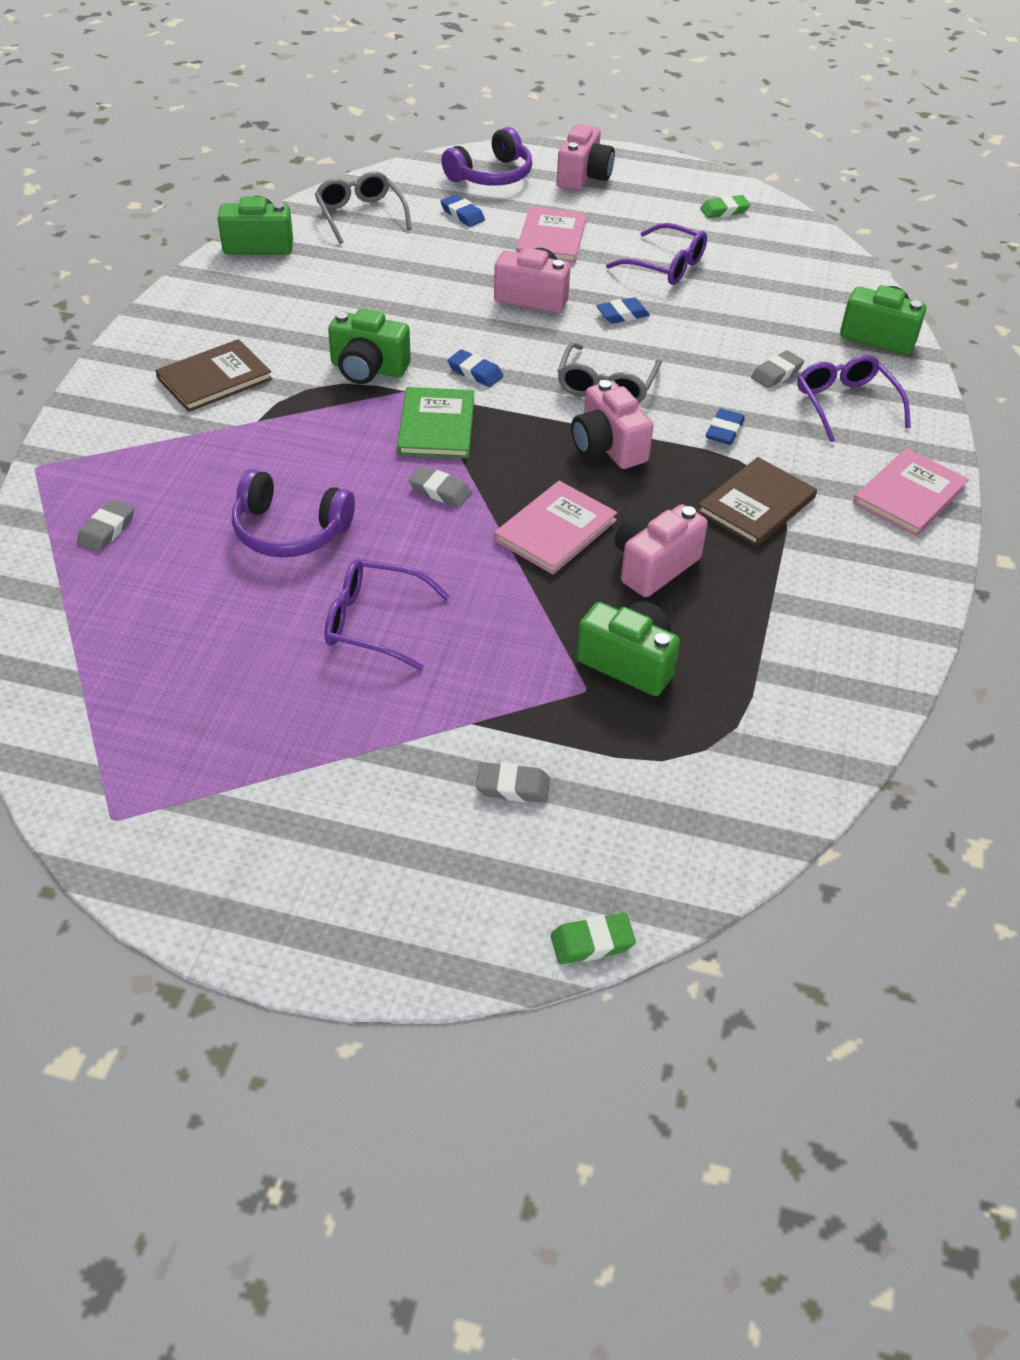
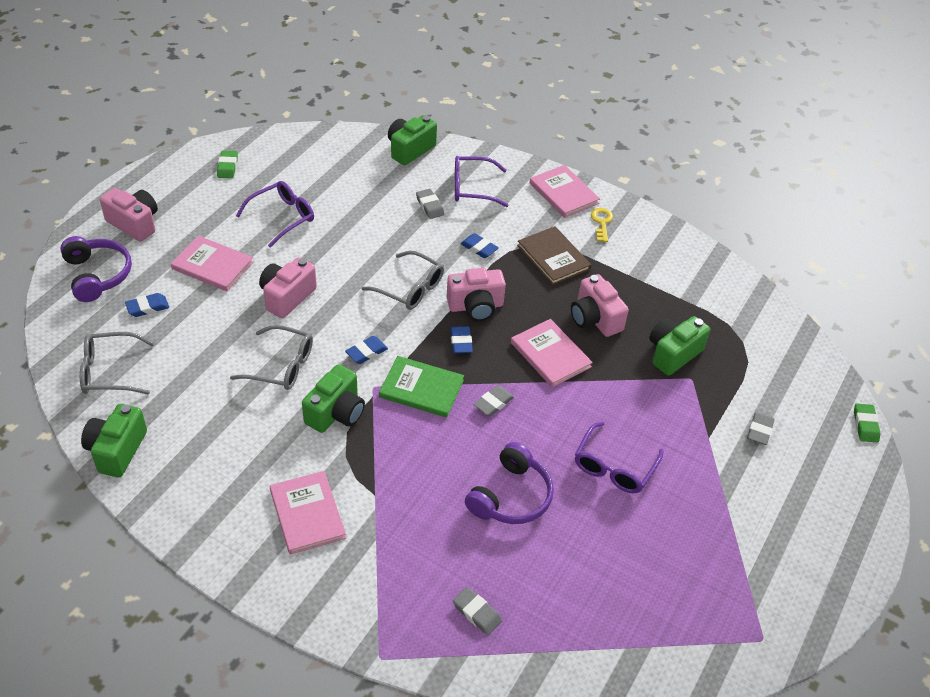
camera: 75 degrees left, 0 degrees up
brown book [155,339,272,412] -> pink book [270,471,346,555]
blue eraser [596,297,650,324] -> blue eraser moved to [450,326,473,353]
none -> grey glasses [230,325,313,390]
none -> yellow key [591,208,613,242]

